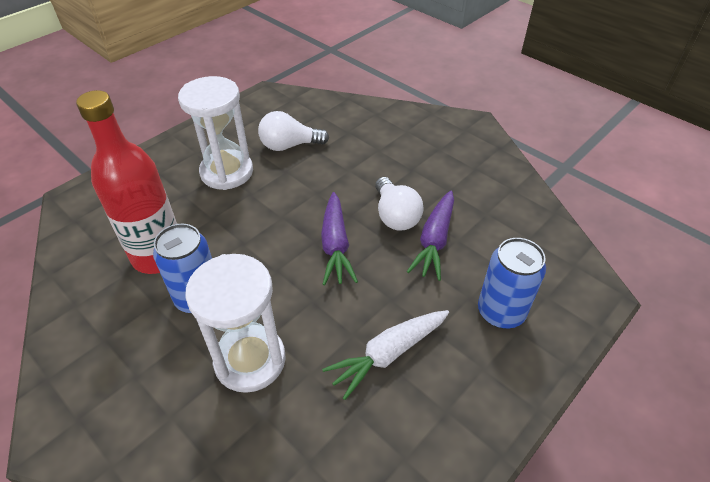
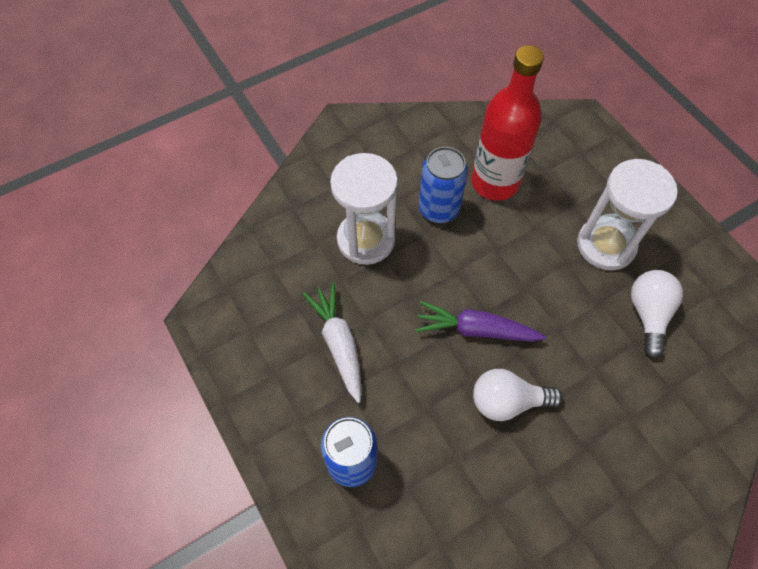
camera: 105 degrees right, 15 degrees up
purple carrot [407,190,454,281] -> none

